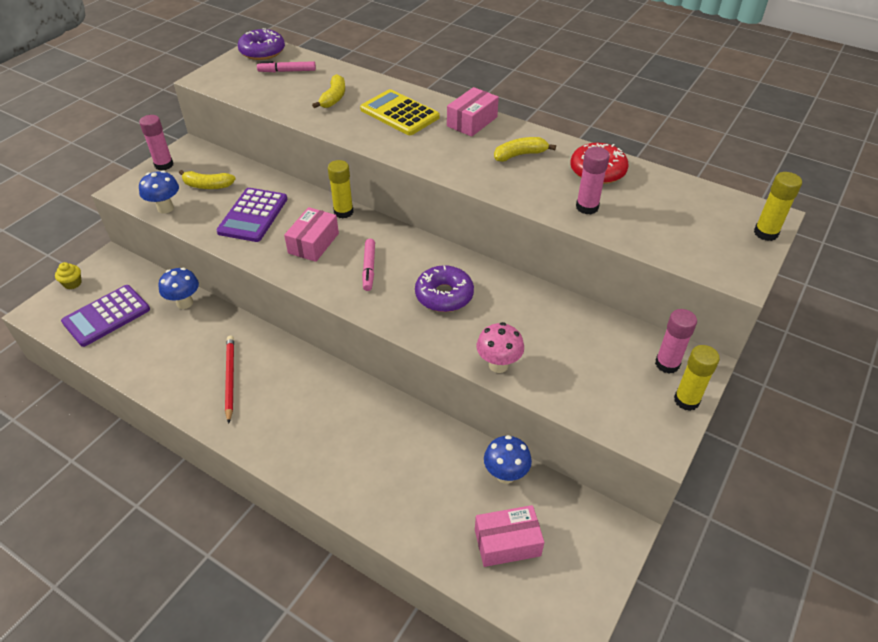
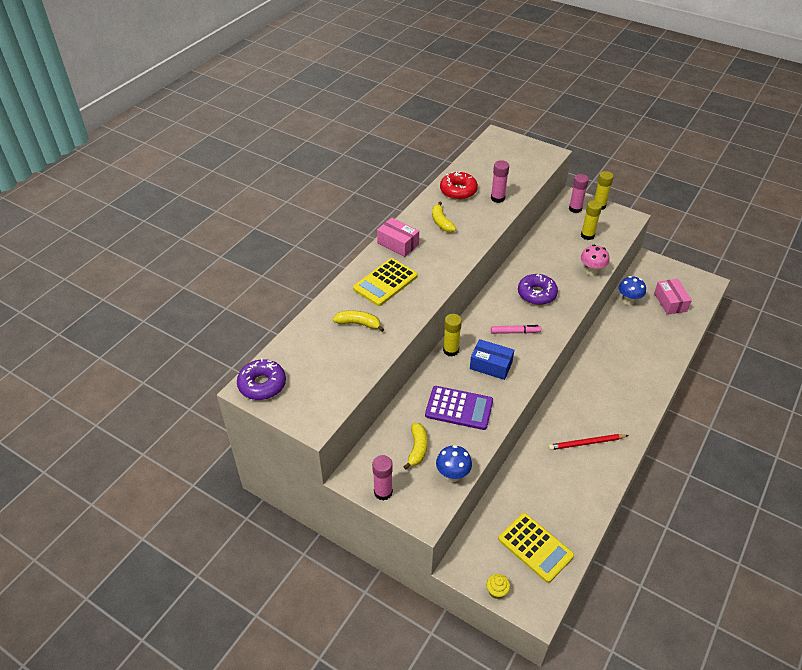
camera: 90 degrees left, 0 degrees up
purple calculator [61,285,150,347] -> yellow calculator [498,513,574,583]
blue mushroom [158,268,199,309] -> none
pink marker [257,61,316,72] -> none
pink box [284,207,339,262] -> blue box [470,339,514,380]
yellow glue stick [754,172,802,241] -> yellow glue stick moved to [581,200,602,240]

